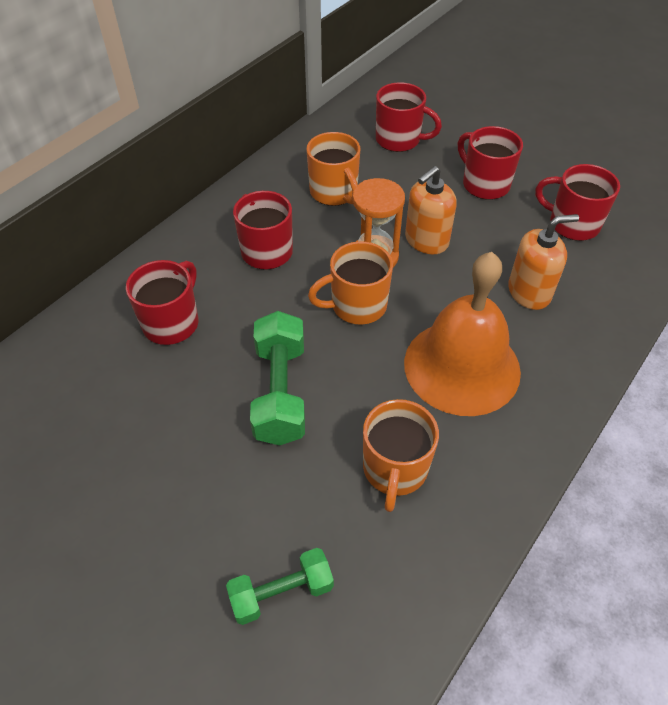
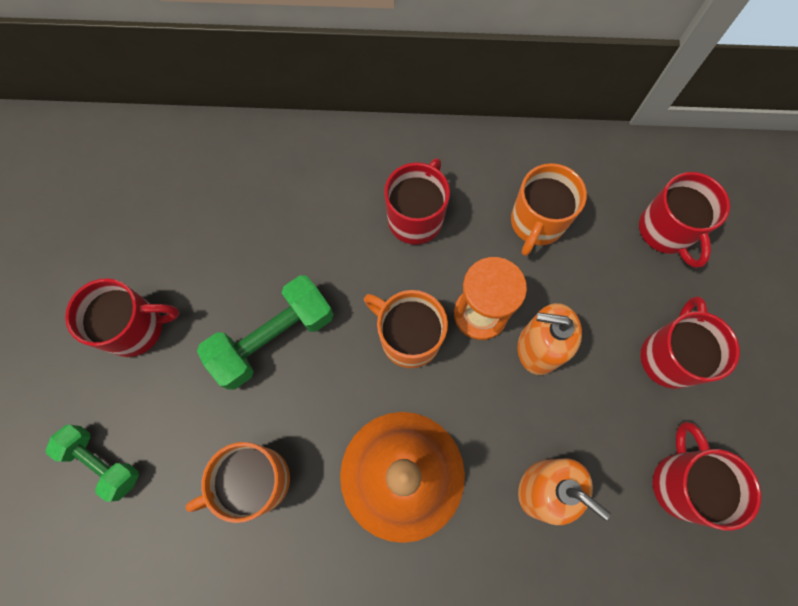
camera: 55 degrees right, 20 degrees up
red mug [126,260,198,345] -> red mug moved to [65,278,179,357]

